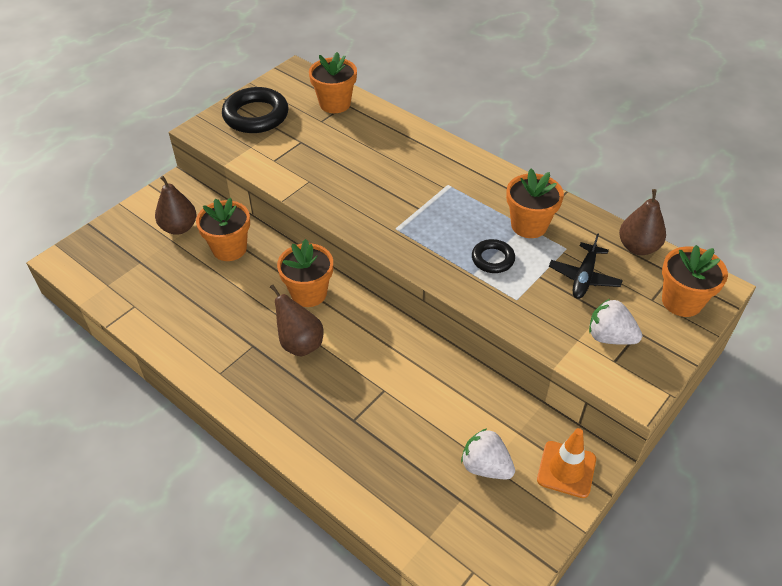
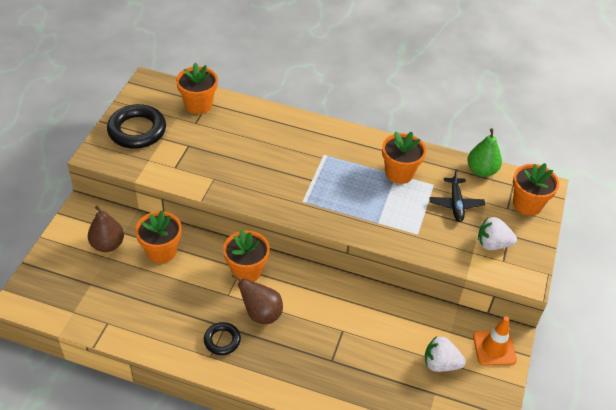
camera: 25 degrees left, 0 degrees up
black ring [472,239,515,273] -> black ring moved to [204,322,241,355]
brown pear [619,189,666,255] -> green pear [467,128,502,177]

